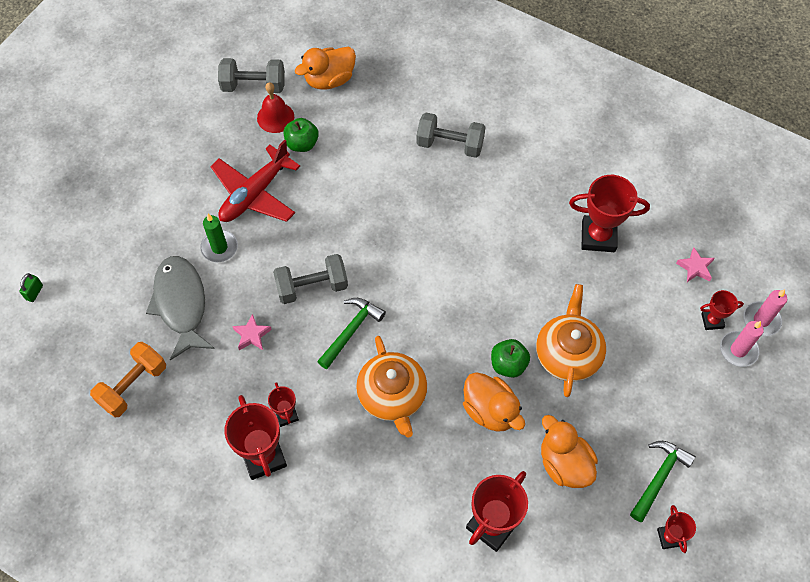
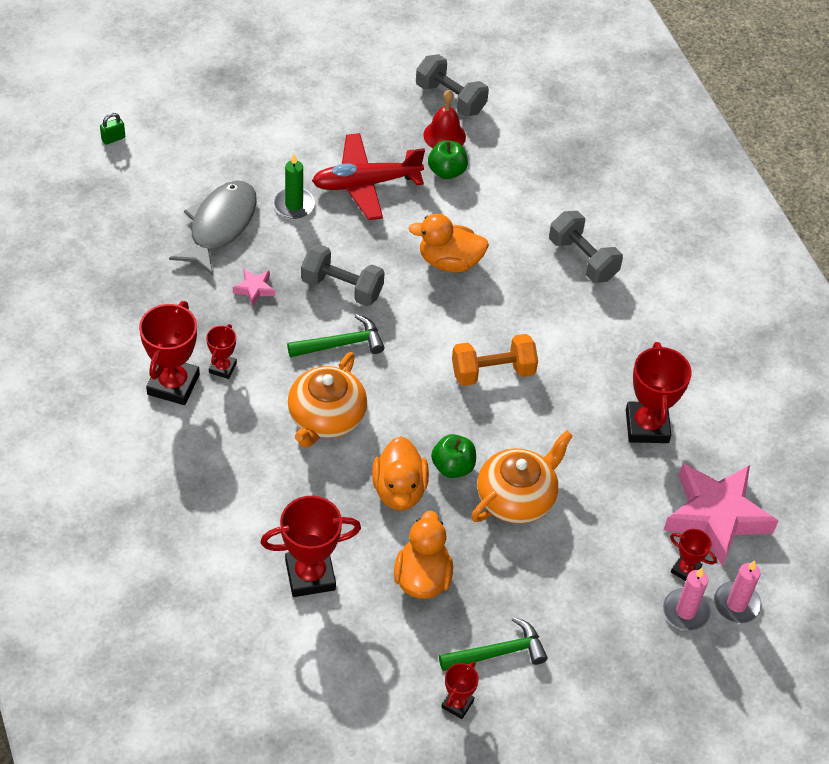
camera: 35 degrees right, 10 degrees down
orange dumbbell [90,342,166,418] -> orange dumbbell moved to [452,334,538,386]
orange duck [295,47,356,90] -> orange duck moved to [409,214,489,273]
red trophy [569,175,650,252] -> red trophy turned 45 degrees clockwise [626,342,692,443]
pink star [676,248,714,282] -> pink star [664,463,778,567], size x2.42

